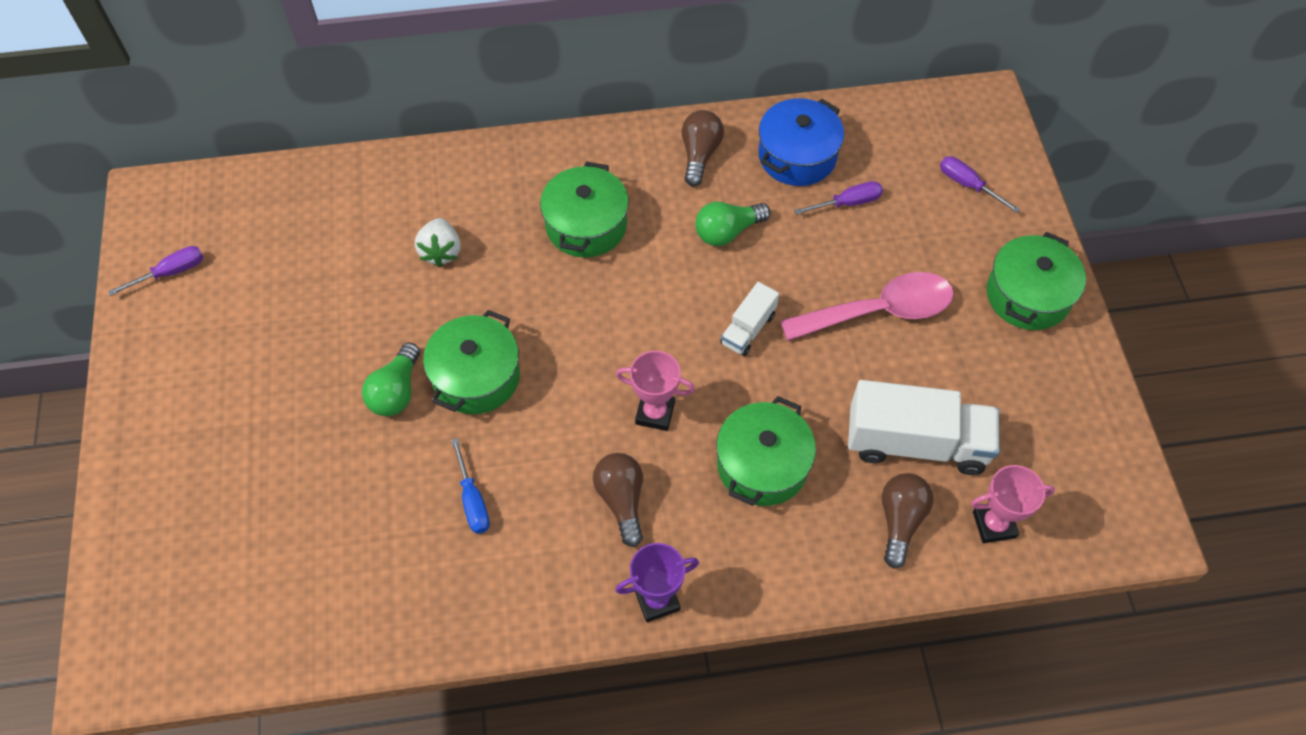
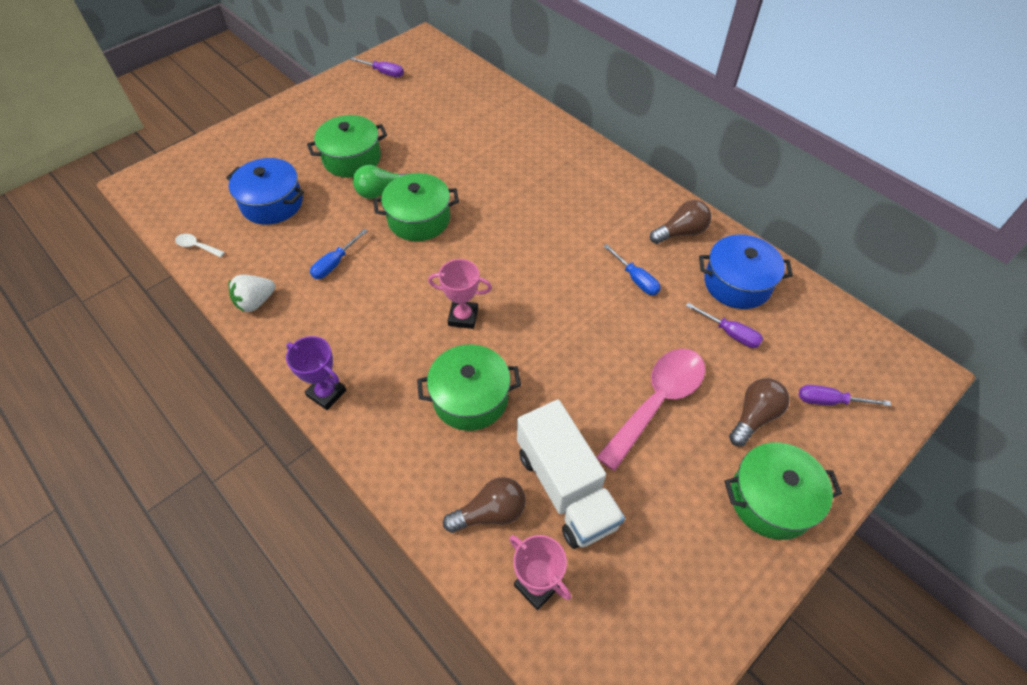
camera: 55 degrees right, 5 degrees down
white strawberry [415,218,461,267] -> white strawberry moved to [229,275,275,312]
green pot [540,161,629,258] -> green pot moved to [307,115,387,177]
brown light bulb [593,453,643,547] -> brown light bulb moved to [729,378,789,446]
pink trophy [616,351,695,431] -> pink trophy turned 60 degrees counterclockwise [428,259,492,329]
green light bulb [695,202,771,246] -> blue screwdriver [603,244,661,295]
white truck [720,282,779,356] -> none
pink spoon [780,272,954,341] -> pink spoon turned 90 degrees counterclockwise [596,349,705,471]
purple screwdriver [940,156,1020,213] -> purple screwdriver turned 90 degrees counterclockwise [799,385,891,406]
none -> white spoon [175,234,225,257]
none -> blue pot [226,158,304,225]

